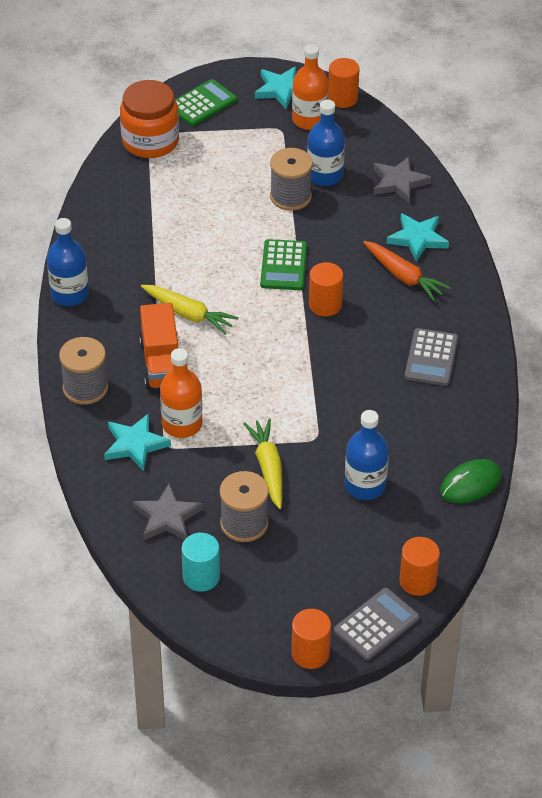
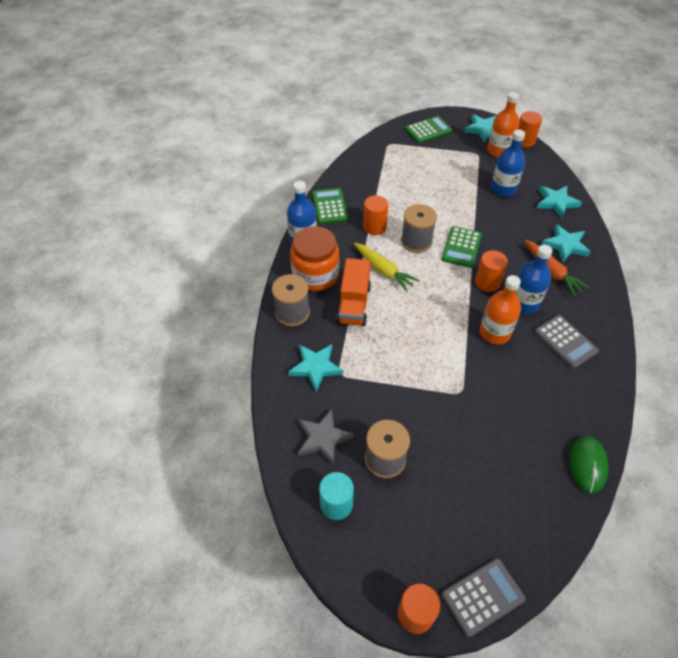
camera: 15 degrees right, 5 degrees up
orange jar [120,80,179,158] -> orange jar moved to [290,226,339,291]
orange bottle [160,348,202,438] -> orange bottle moved to [480,275,521,344]
yellow carrot [243,418,282,509] -> none
grey spool [270,148,313,211] -> grey spool moved to [401,204,437,253]
blue bottle [345,410,389,500] -> blue bottle moved to [516,245,552,314]
grey star [373,156,431,203] -> turquoise star [537,186,582,218]
orange cylinder [399,537,440,596] -> orange cylinder moved to [363,196,389,235]
grey calculator [405,328,458,386] -> grey calculator turned 60 degrees counterclockwise [534,315,599,368]
green mouse [440,459,502,503] -> green mouse turned 60 degrees counterclockwise [570,436,609,494]
none -> green calculator [312,188,348,224]

